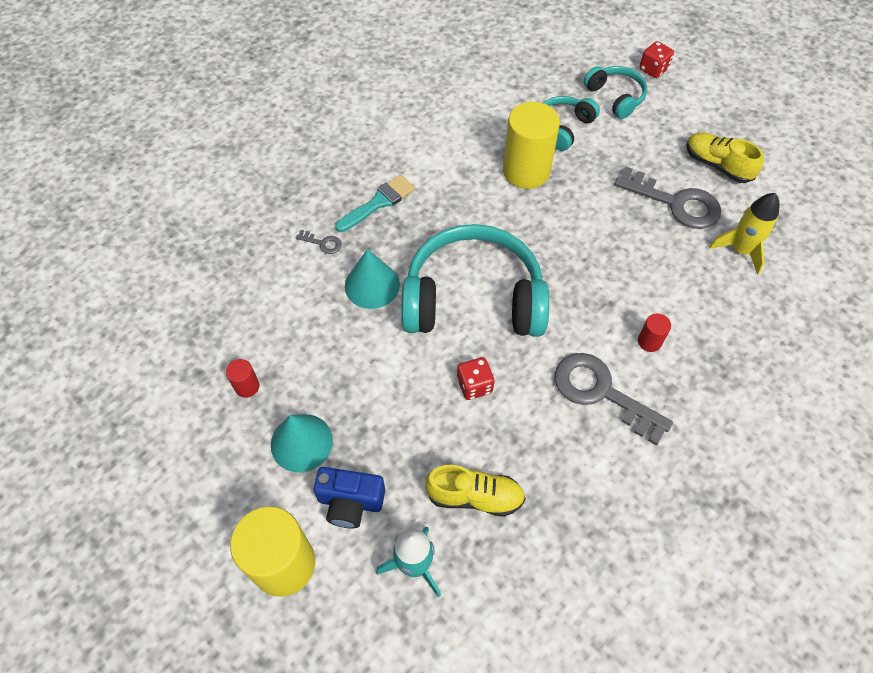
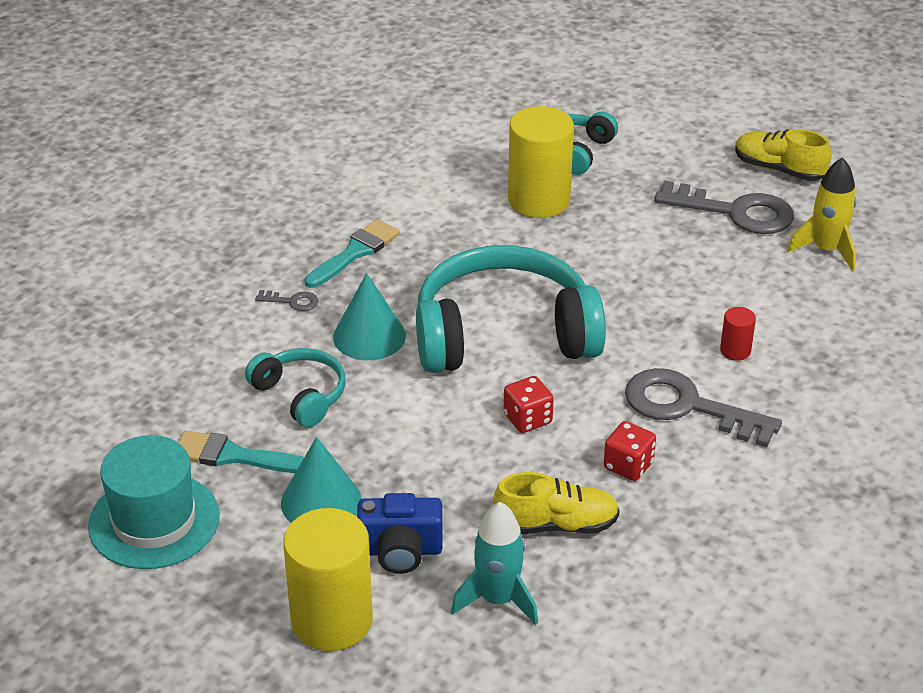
camera: 10 degrees left, 20 degrees down
red cylinder [226,359,259,398] -> turquoise brush [178,430,304,473]
turquoise headphones [583,66,647,119] -> turquoise headphones moved to [245,348,346,427]
red dice [639,41,674,78] -> red dice moved to [604,421,656,481]
none -> turquoise hat [88,435,220,569]

